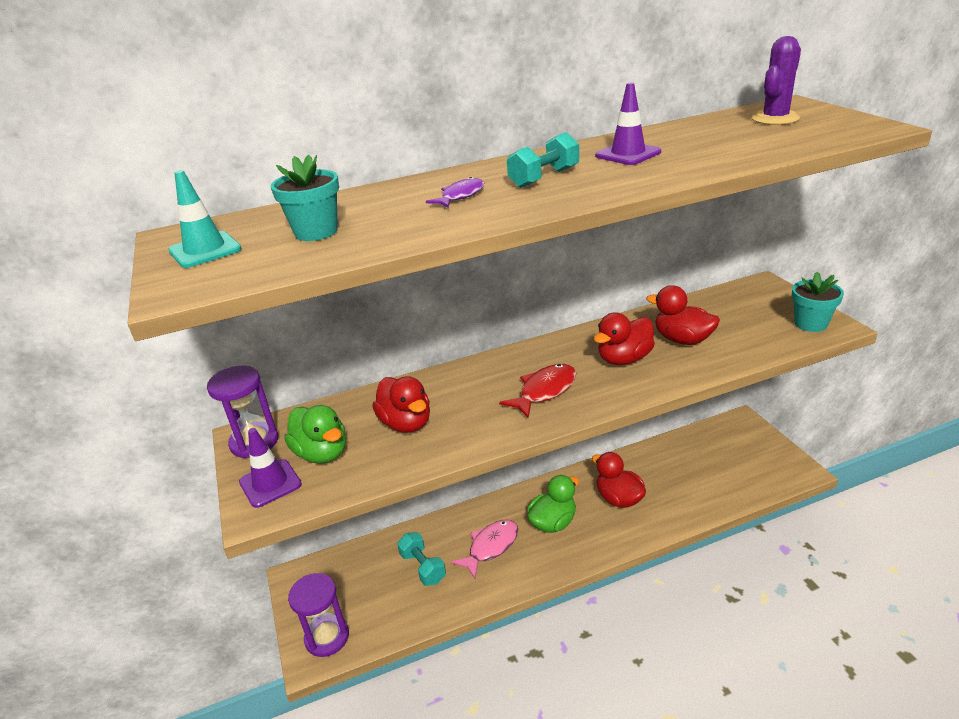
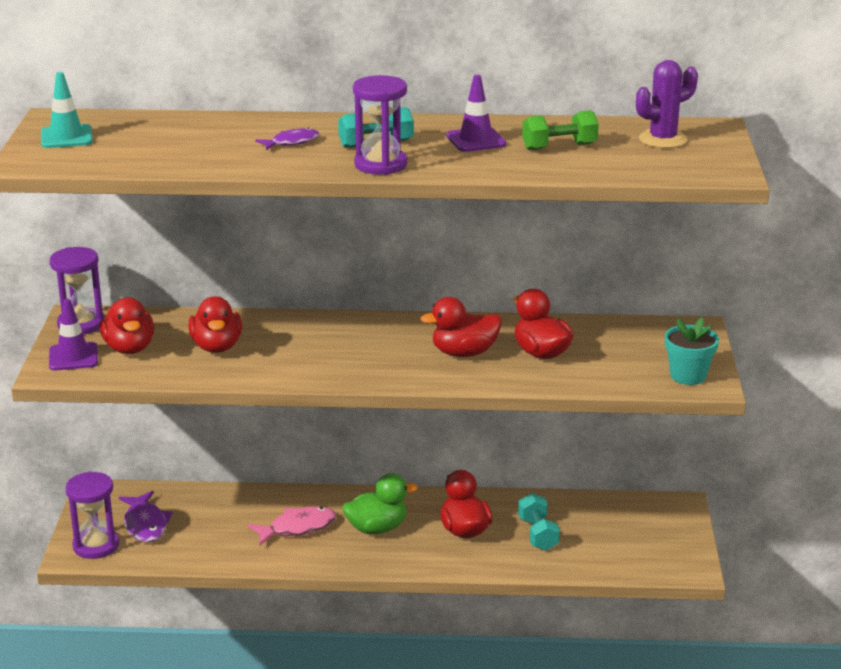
camera: 20 degrees right, 5 degrees down
turquoise flower pot [271,154,339,241] -> none
green duck [284,405,346,464] -> red duck [99,298,154,354]
turquoise dumbbell [397,532,446,586] -> turquoise dumbbell moved to [518,493,560,551]
red fish [499,364,576,418] -> none
none -> purple fish [118,491,173,542]
none -> purple hourglass [353,75,407,175]
none -> green dumbbell [522,110,599,150]

